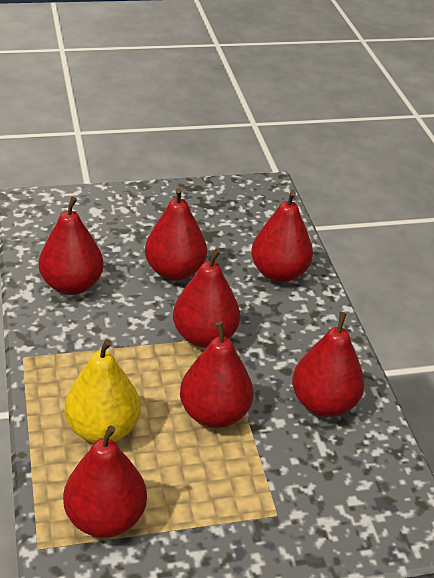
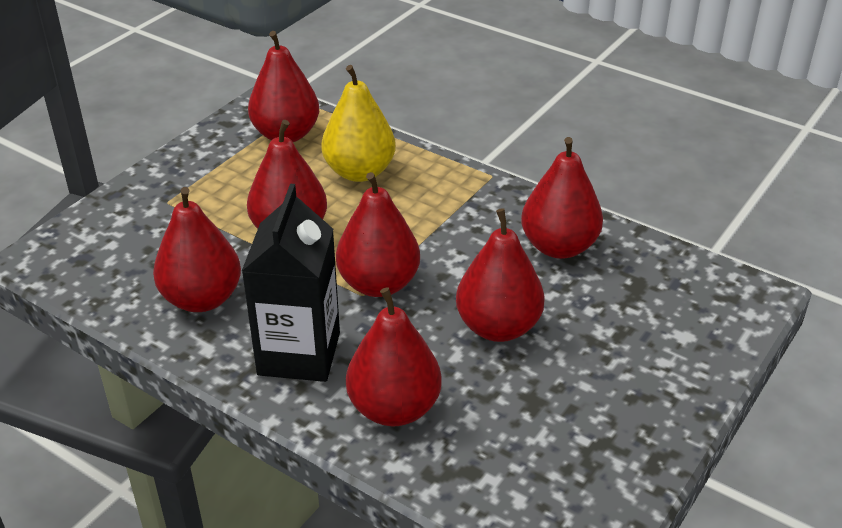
camera: 140 degrees right, 0 degrees up
none -> black carton [241,184,340,382]

